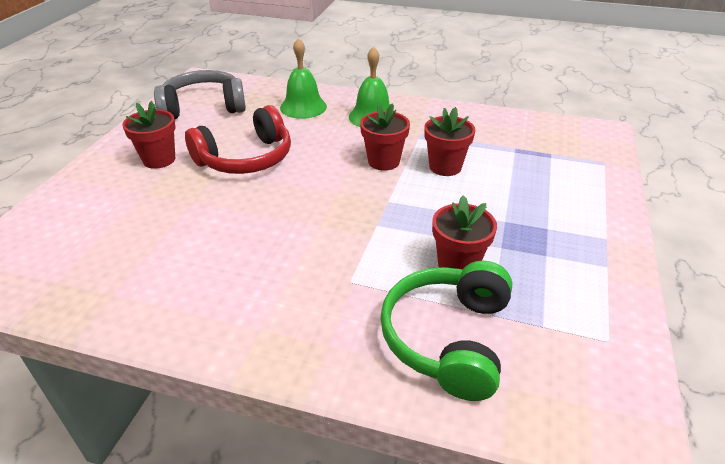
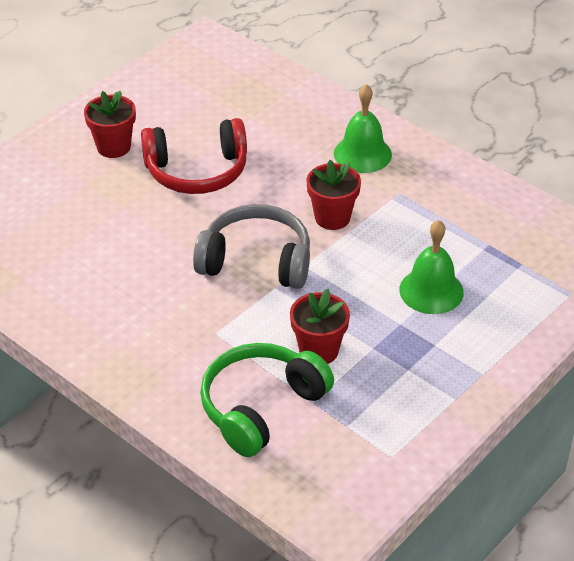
camera: 25 degrees right, 5 degrees up
grey headphones [154,70,246,120] -> grey headphones moved to [193,204,310,289]
green bell [280,38,327,119] -> green bell moved to [399,220,464,314]
red flower pot [424,107,475,176] -> none

